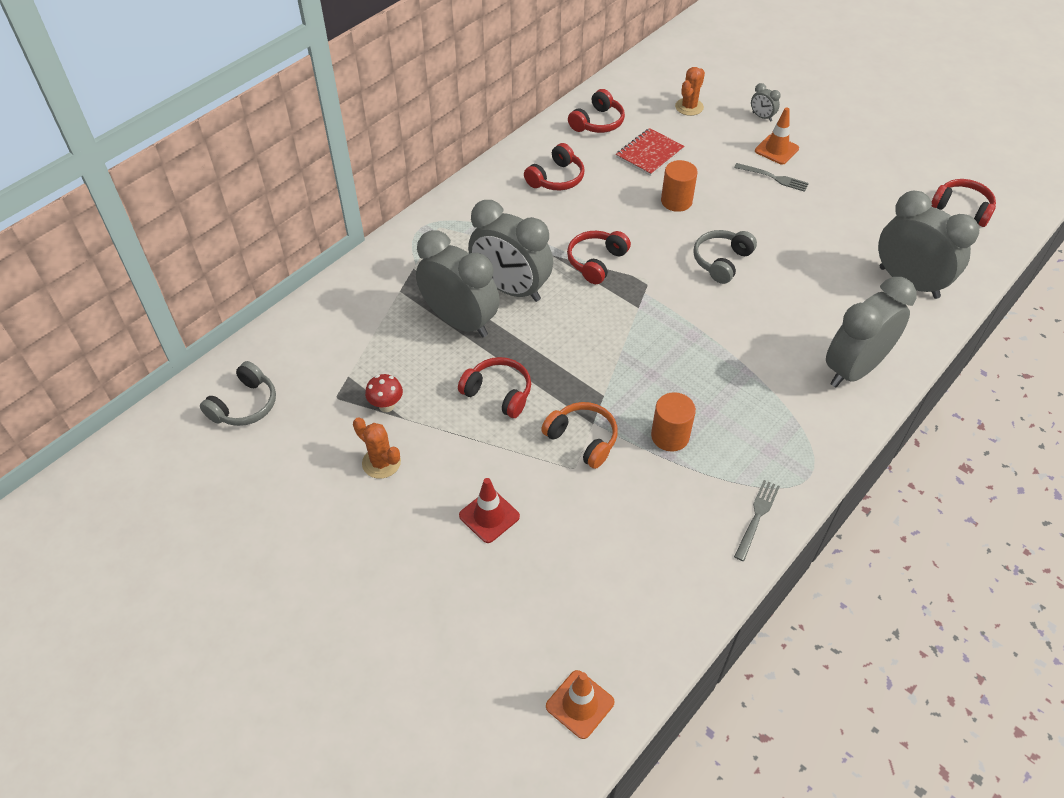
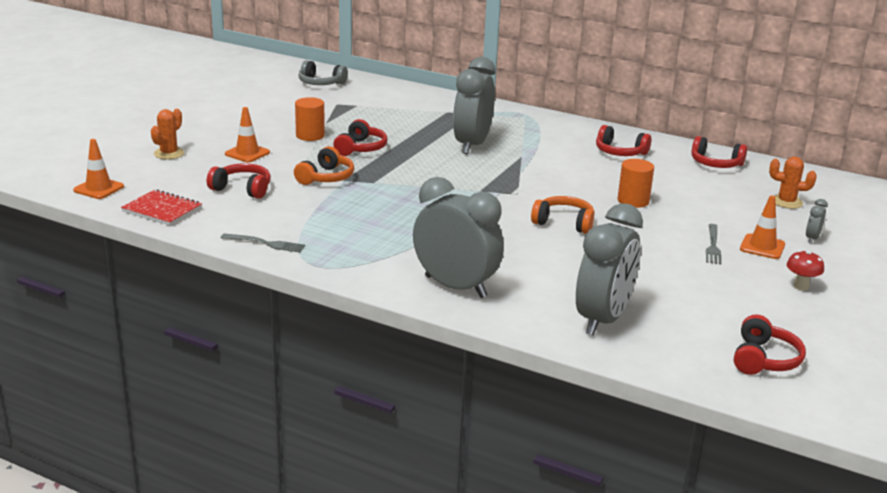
camera: 75 degrees right, 25 degrees down
orange cactus [353,417,401,479] -> orange cactus moved to [151,109,184,159]
red mushroom [365,374,403,412] -> red mushroom moved to [787,250,824,291]
grey clock [416,230,500,337] -> none
red traffic cone [459,478,520,543] -> orange traffic cone [225,107,270,162]
red headphones [567,231,631,284] -> red headphones moved to [207,163,271,199]
red notebook [616,128,684,176] -> red notebook moved to [121,189,202,226]
orange cylinder [651,392,696,452] -> orange cylinder moved to [295,97,325,141]
grey headphones [693,230,757,284] -> orange headphones [531,196,595,234]

